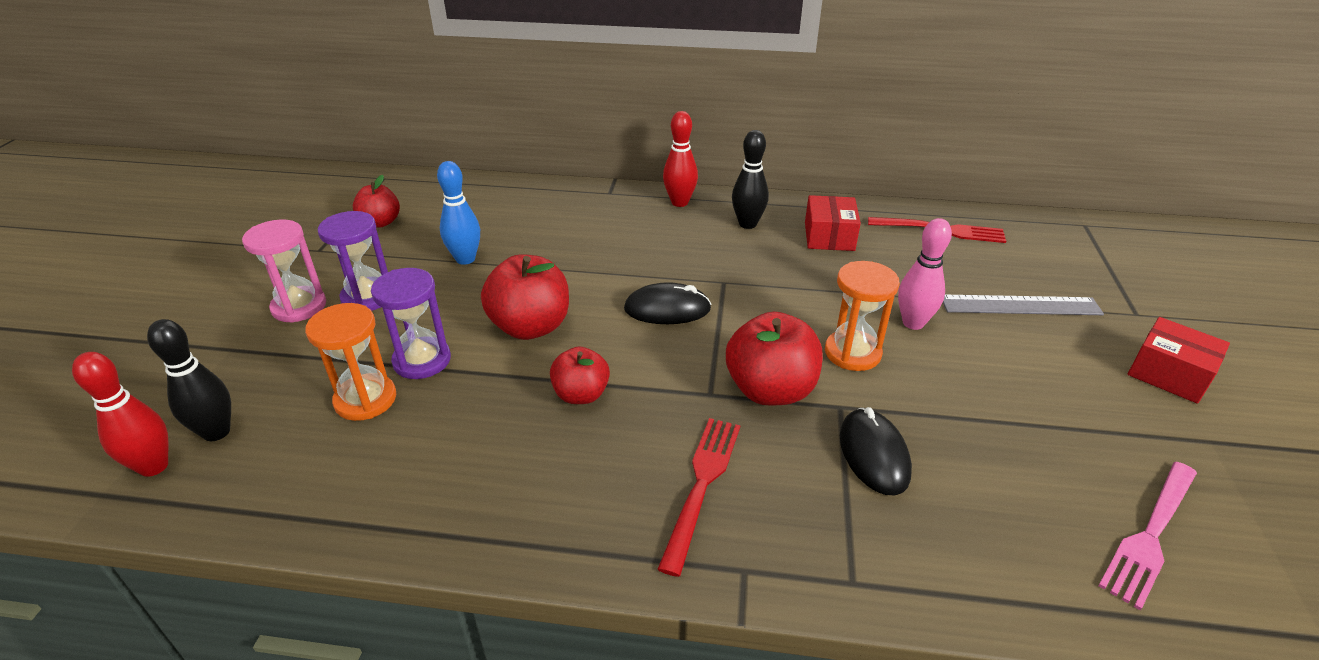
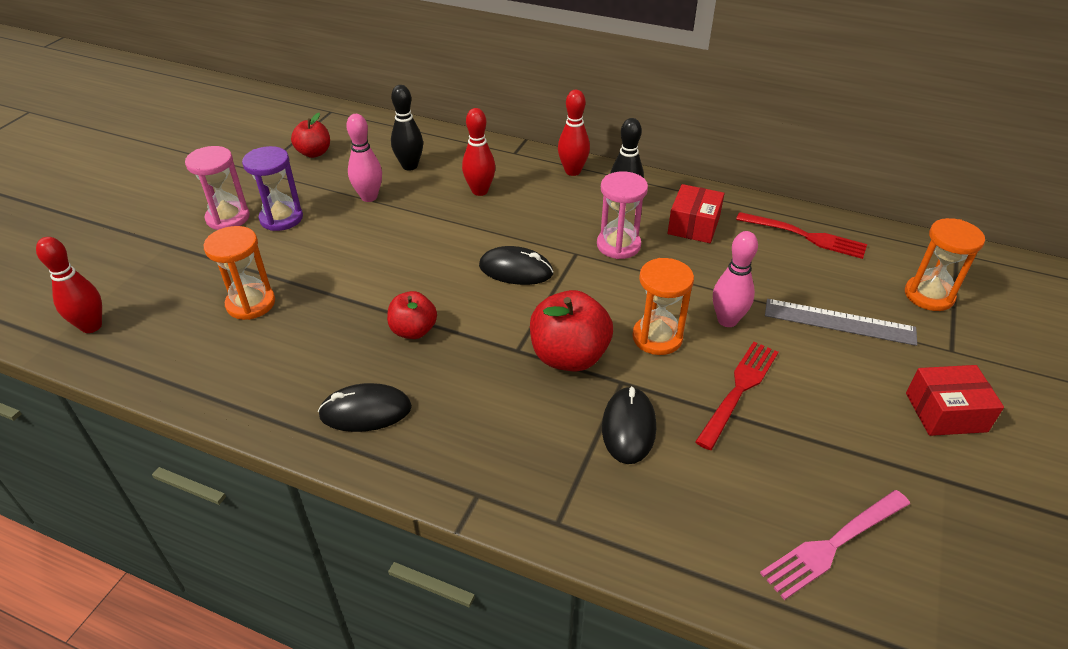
camera: 15 degrees right, 5 degrees up
black bowling pin [147,319,231,441] -> black bowling pin moved to [391,85,423,171]
purple hourglass [371,268,451,379] -> none
blue bowling pin [437,161,480,265] -> pink bowling pin [346,114,382,202]
red apple [481,254,569,340] -> none
red fork [657,418,740,577] -> red fork moved to [695,342,778,450]
red box [1128,317,1230,404] -> red box turned 60 degrees counterclockwise [906,365,1004,436]
none -> black mouse [318,383,412,432]
none -> red bowling pin [462,108,495,196]
none -> pink hourglass [597,171,648,259]
none -> orange hourglass [905,218,985,311]

